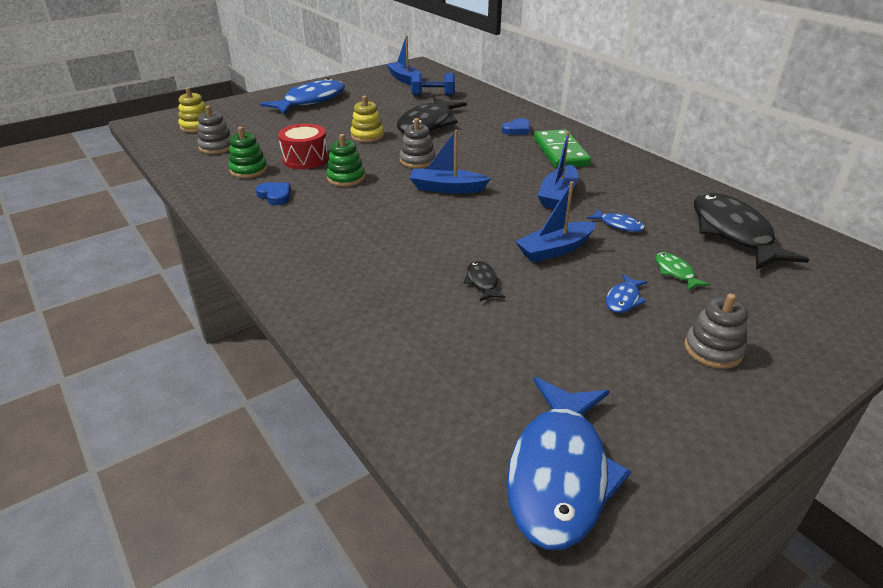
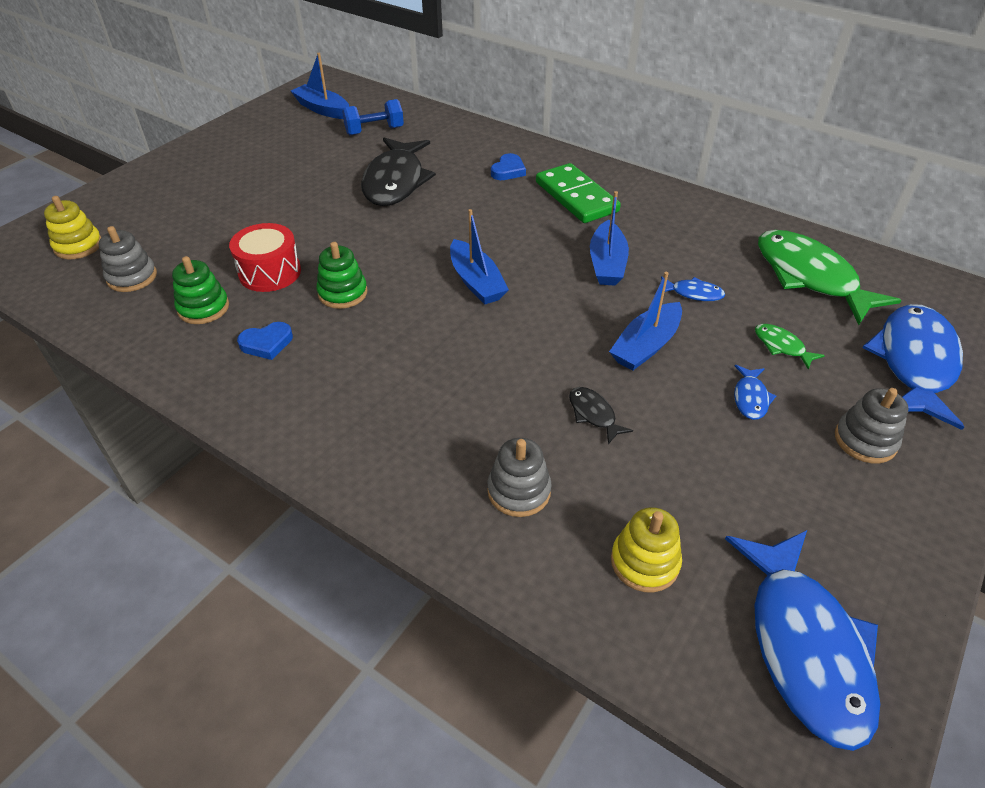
camera: 20 degrees left, 10 degrees up
blue heart [256,182,291,205] -> blue heart turned 135 degrees clockwise [237,322,293,360]
blue fish [260,78,345,115] -> blue fish moved to [863,304,964,430]
yellow stacking toy [350,96,384,142] -> yellow stacking toy moved to [611,507,682,592]
grey stacking toy [399,118,435,168] -> grey stacking toy moved to [487,438,552,517]
blue boat [410,130,491,194] -> blue boat turned 105 degrees counterclockwise [450,209,509,304]
black fish [694,193,809,270] -> green fish [758,230,901,325]

